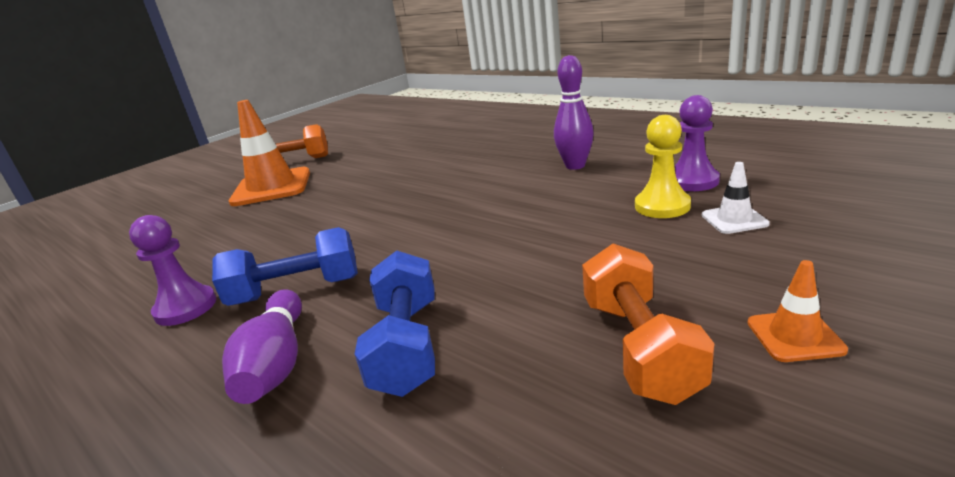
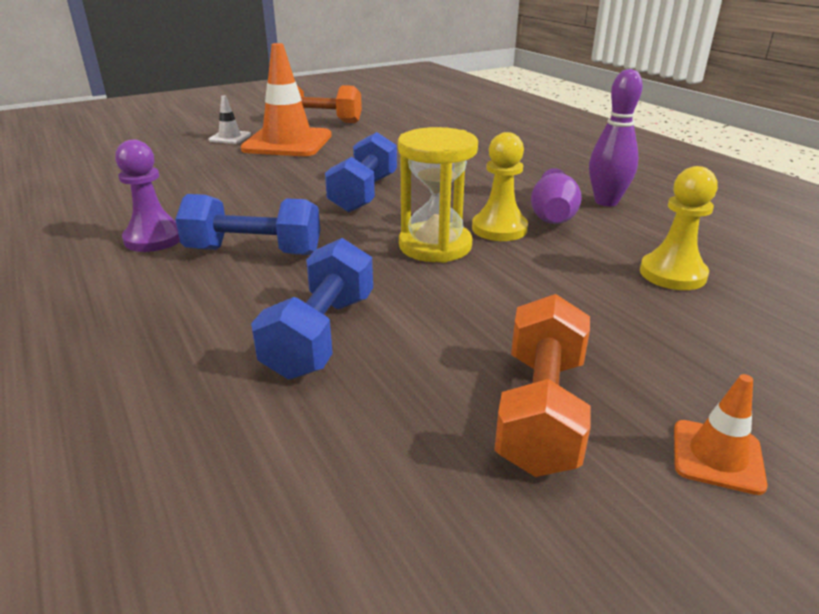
camera: 15 degrees right, 5 degrees up
purple bowling pin [222,289,302,404] -> purple bowling pin moved to [531,168,582,224]
purple pawn [674,95,720,191] -> none
white traffic cone [702,162,770,234] -> white traffic cone moved to [208,95,251,144]
none -> blue dumbbell [325,132,397,212]
none -> yellow hourglass [398,127,478,263]
none -> yellow pawn [472,132,528,241]

